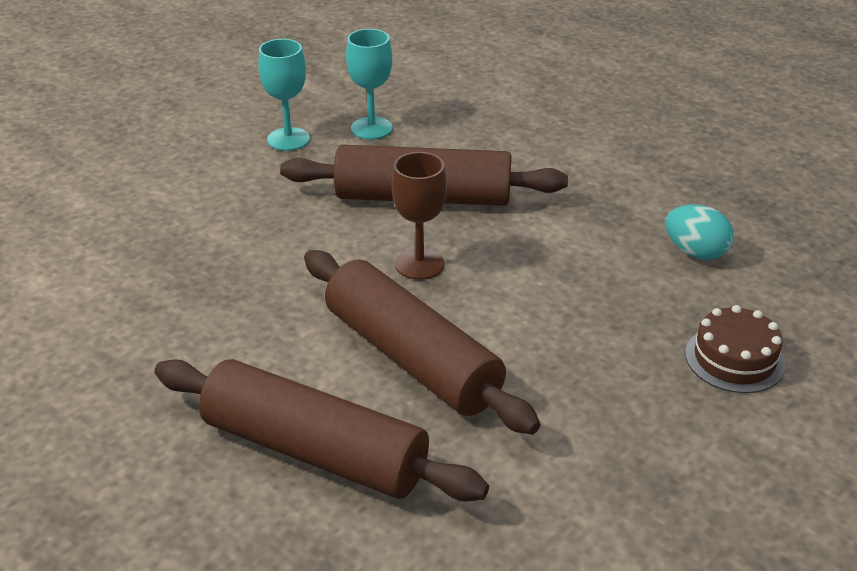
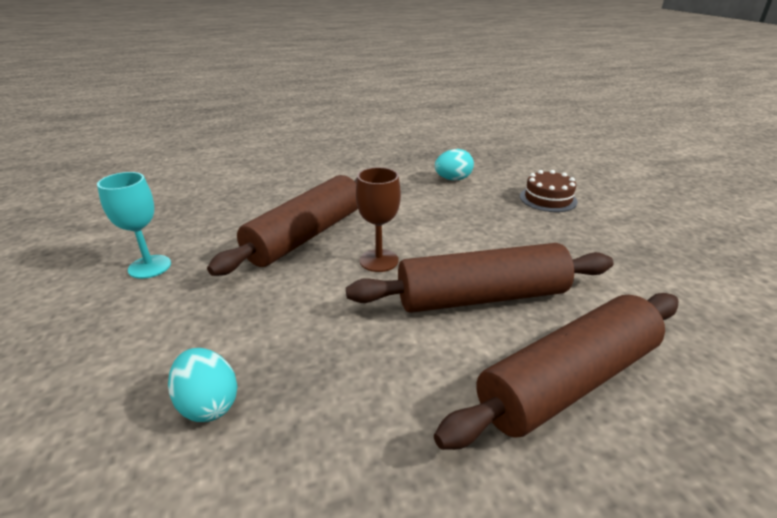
camera: 60 degrees left, 5 degrees down
turquoise goblet [346,29,393,140] -> none
none -> turquoise egg [168,348,237,422]

